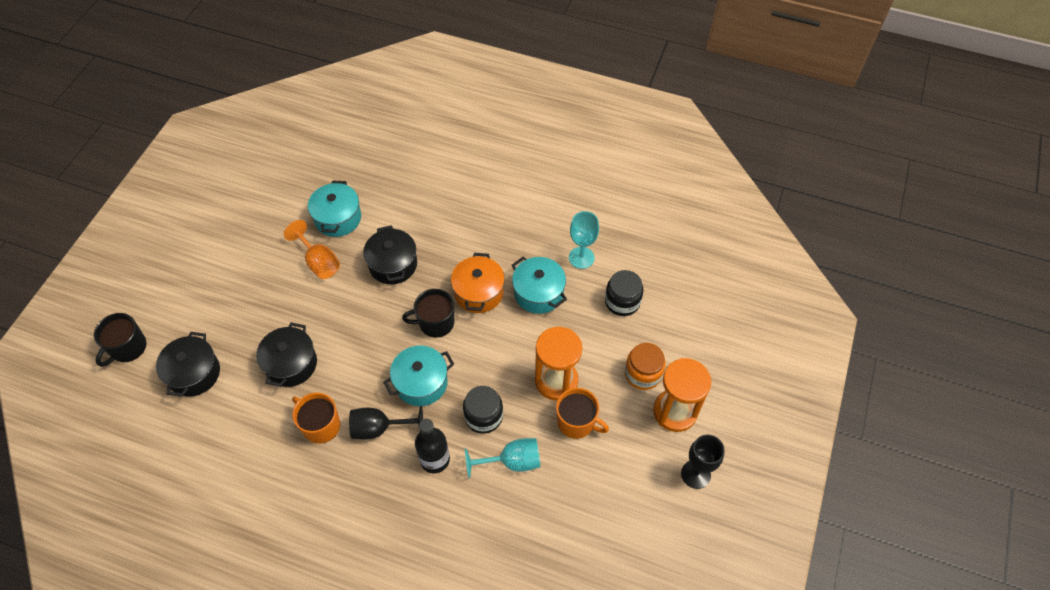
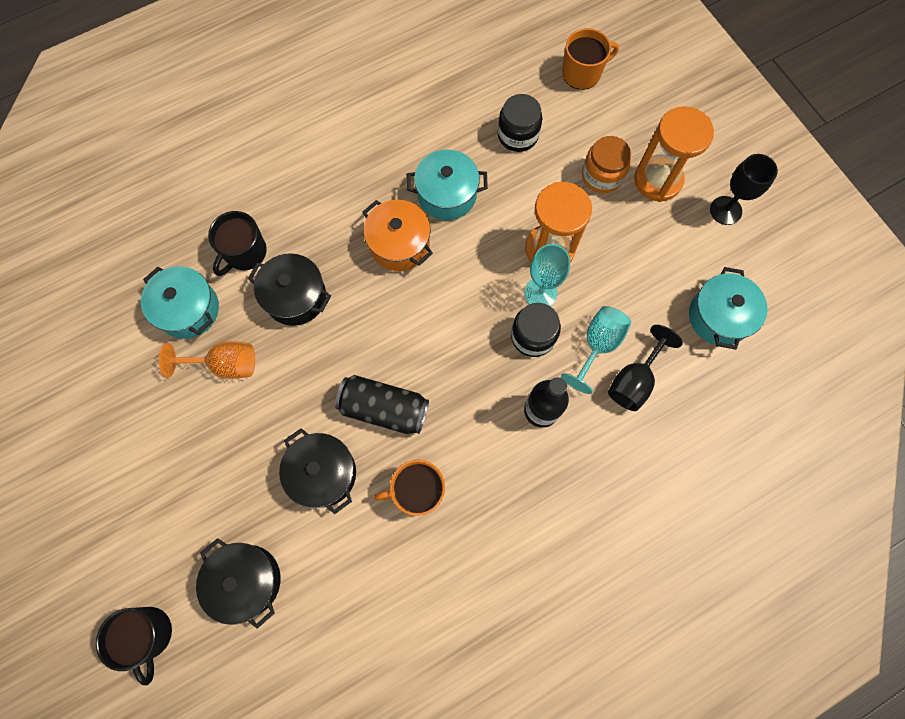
camera: 50 degrees left, 15 degrees up
black goblet [349,406,423,440] -> black goblet moved to [608,325,683,411]
turquoise pot [383,346,454,406] -> turquoise pot moved to [689,267,767,350]
black mug [402,289,454,338] -> black mug moved to [208,211,267,276]
orange mug [556,388,609,439] -> orange mug moved to [562,28,619,90]
turquoise goblet [569,211,599,269] -> turquoise goblet moved to [524,244,570,306]
none -> black can [335,375,429,434]

